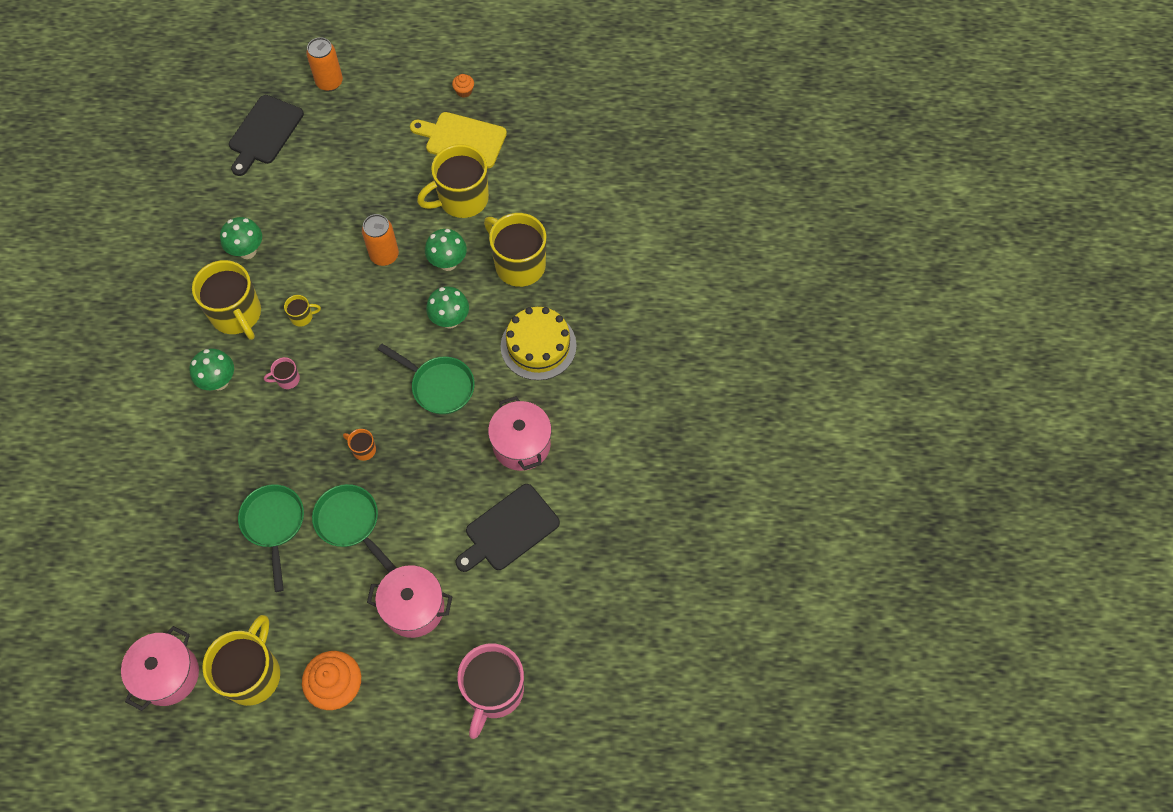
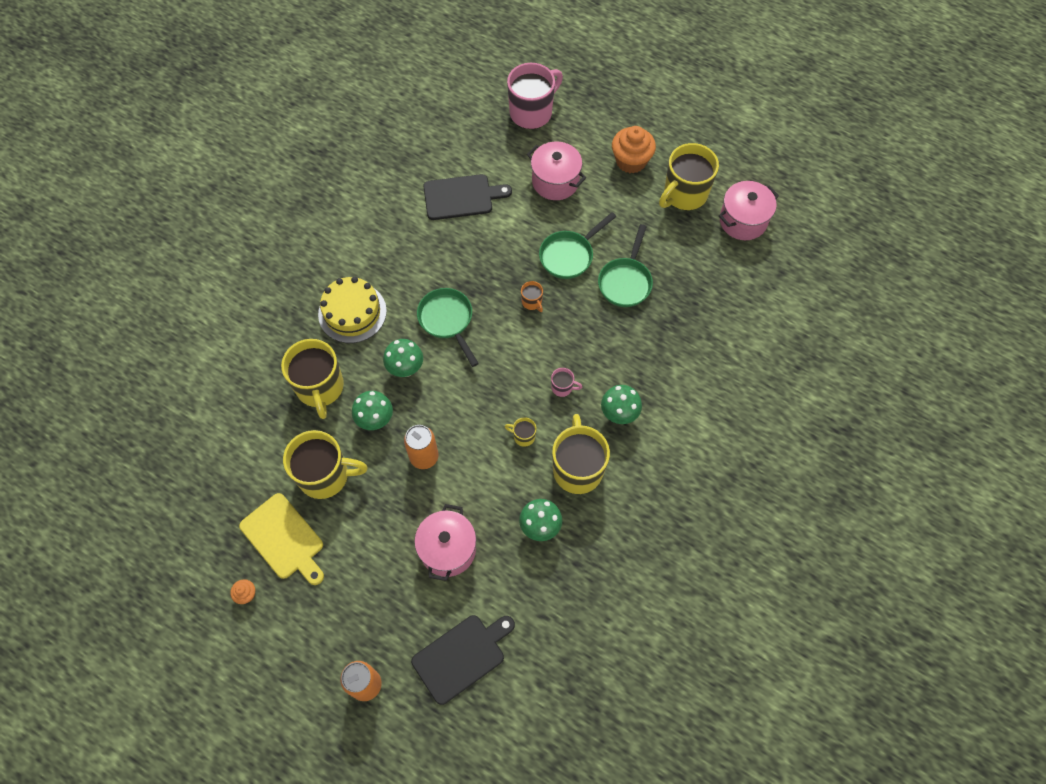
camera: 150 degrees left, 0 degrees up
green pan [312,484,396,573] -> green pan turned 60 degrees clockwise [539,212,616,279]
pink pot [488,396,552,471] -> pink pot moved to [415,504,476,581]

